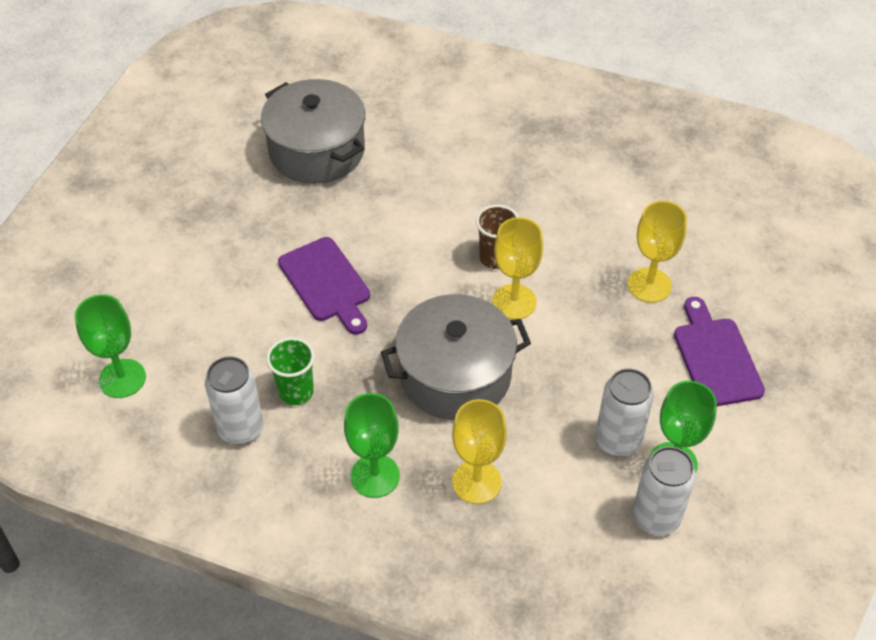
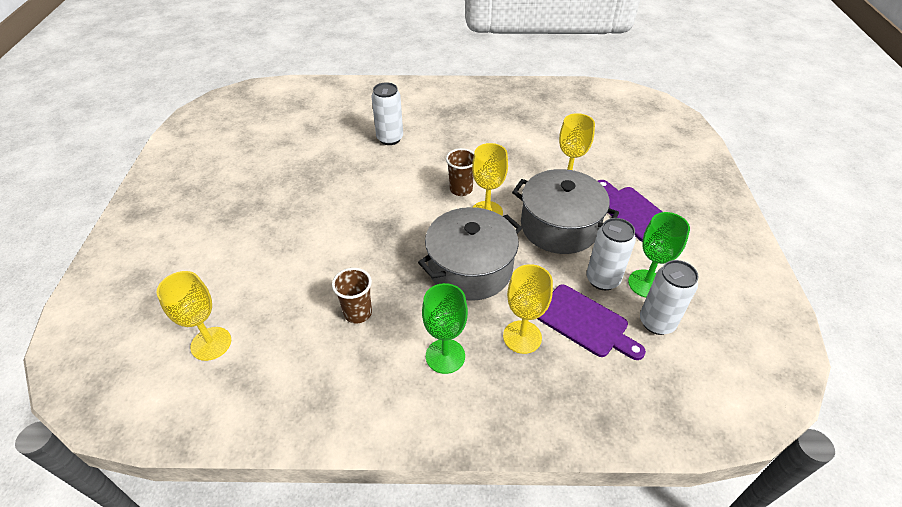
camera: 20 degrees left, 5 degrees down
green goblet [75,294,146,398] -> yellow goblet [157,271,231,361]
white can [205,356,264,445] -> white can moved to [371,82,403,145]
grey pot [261,79,365,184] -> grey pot moved to [512,169,619,254]
green cup [266,337,315,405] -> brown cup [332,268,372,324]
purple cutting board [278,237,370,335] -> purple cutting board moved to [537,285,646,360]

